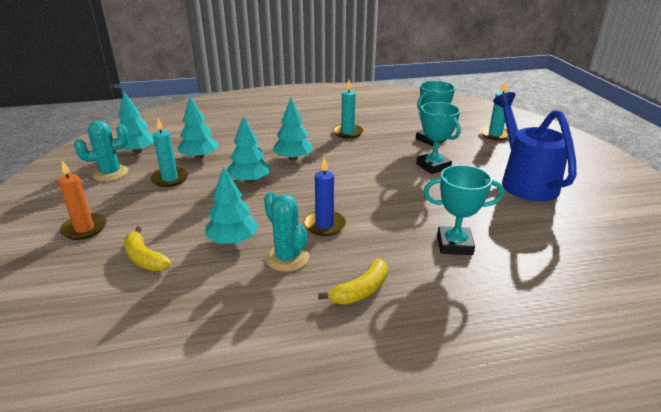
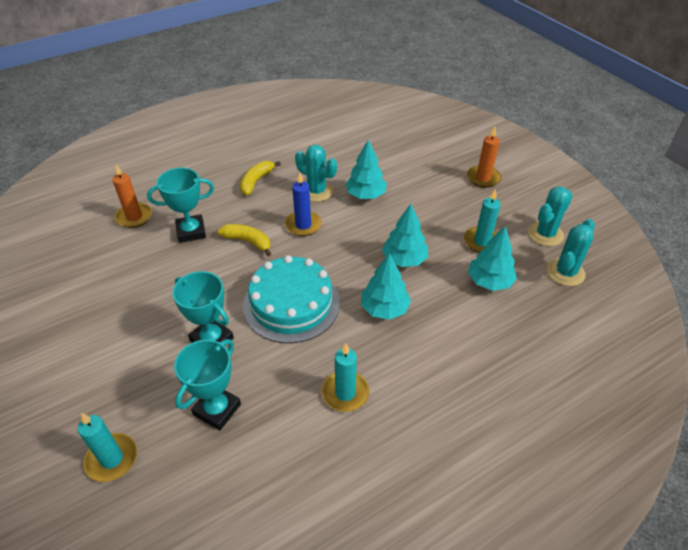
camera: 160 degrees right, 15 degrees up
turquoise tree [119,92,154,154] -> turquoise cactus [547,219,595,286]
yellow banana [124,227,172,271] -> yellow banana moved to [218,224,271,256]
blue watering can [493,92,577,201] -> none
none -> orange candle [112,165,152,228]
none -> turquoise cake [243,255,340,343]

